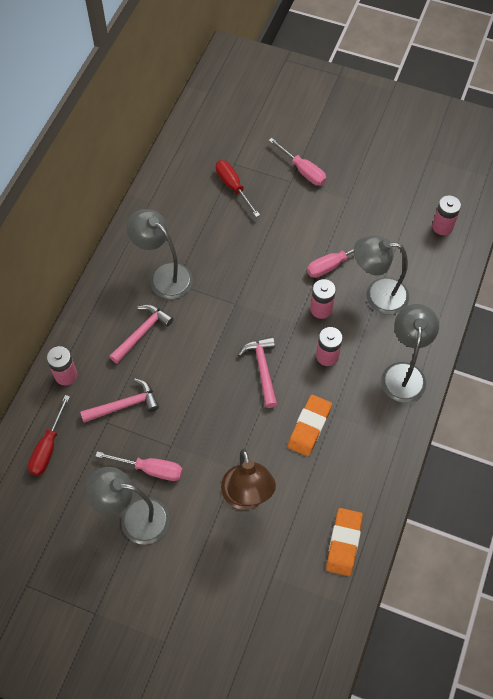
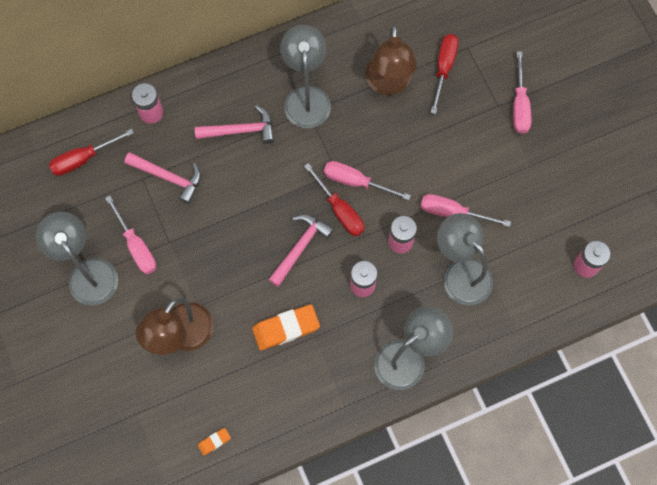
camera: 45 degrees right, 10 degrees up
orange eraser [326,508,363,576] -> orange eraser [198,428,231,455], size x0.49
none -> red screwdriver [304,163,365,237]
none -> pink screwdriver [324,161,411,200]
none -> brown lamp [365,25,417,95]

